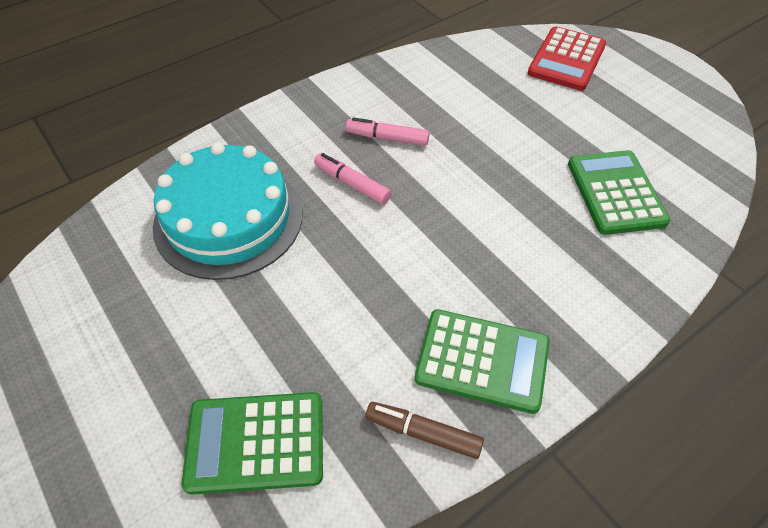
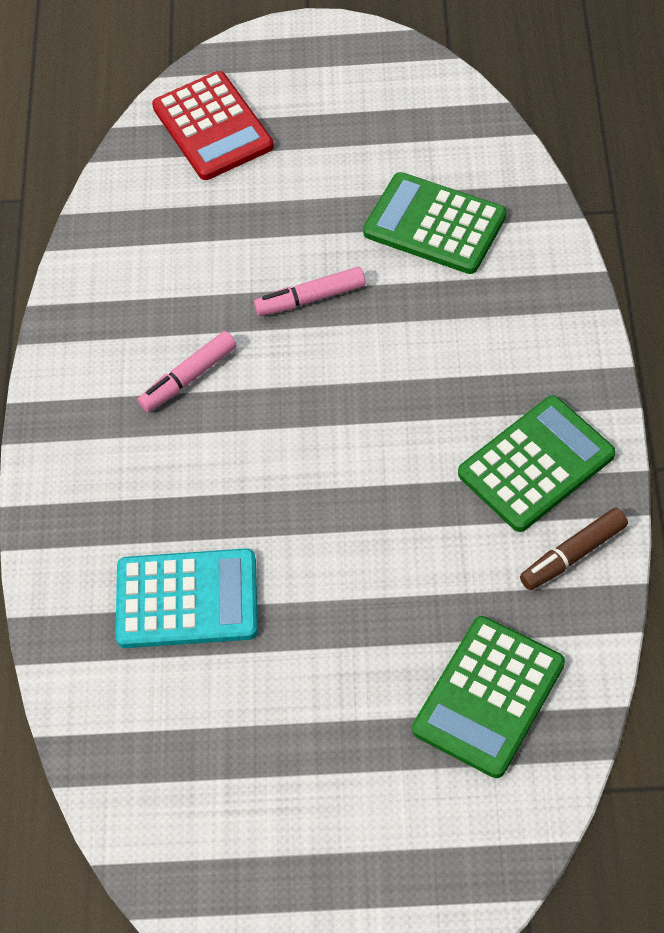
camera: 50 degrees left, 5 degrees up
turquoise cake [153,142,302,280] -> turquoise calculator [116,548,258,648]
pink marker [314,153,391,204] -> pink marker moved to [254,267,366,316]

